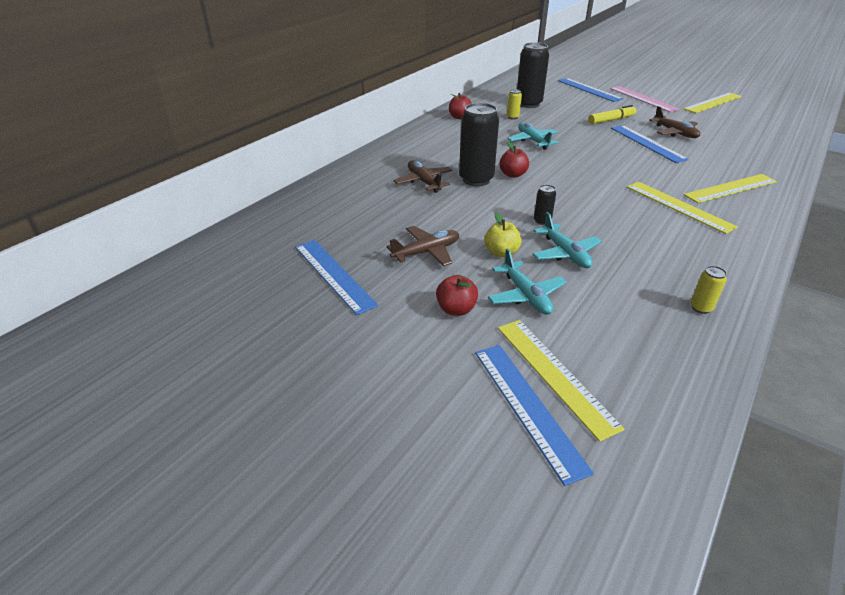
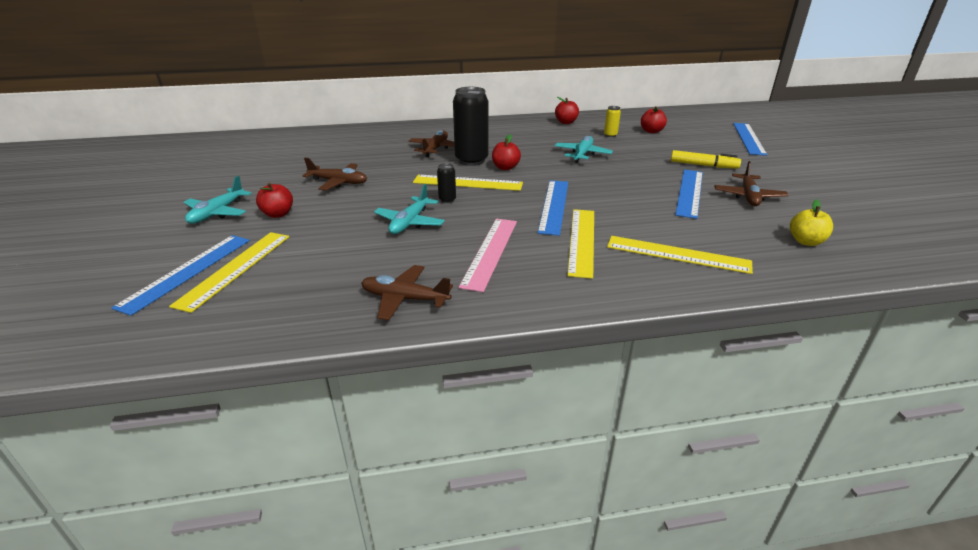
camera: 45 degrees right, 5 degrees down
blue ruler [295,240,378,315] -> blue ruler moved to [538,180,568,236]
yellow apple [484,212,522,257] -> yellow apple moved to [790,199,833,246]
turquoise plane [488,248,567,315] -> turquoise plane moved to [184,176,252,224]
black can [517,42,549,108] -> red apple [641,106,667,133]
pink ruler [610,86,680,112] -> pink ruler moved to [459,219,517,292]
yellow ruler [684,92,742,113] -> yellow ruler moved to [413,175,523,191]
yellow can [691,266,727,314] -> brown plane [361,265,453,320]

